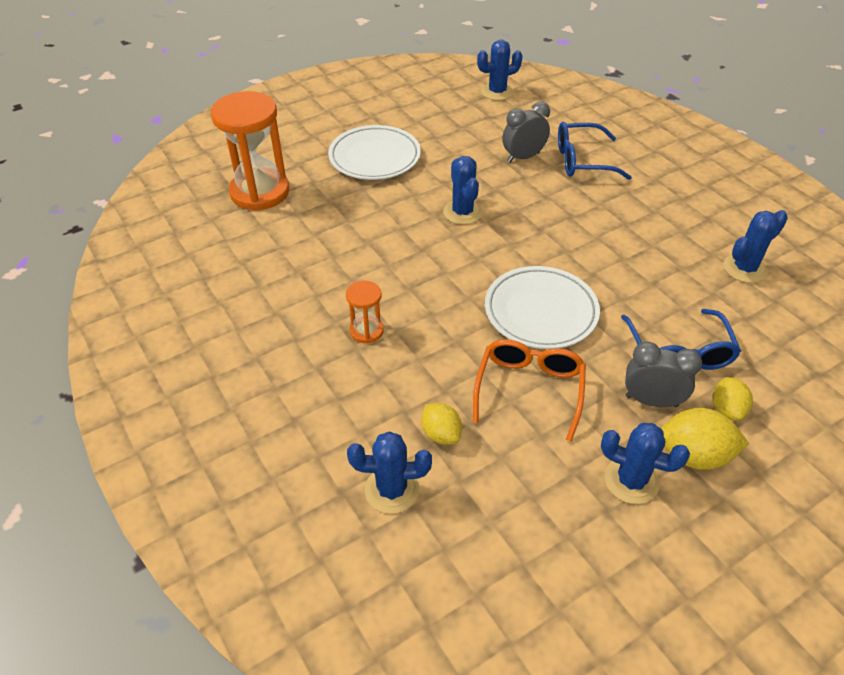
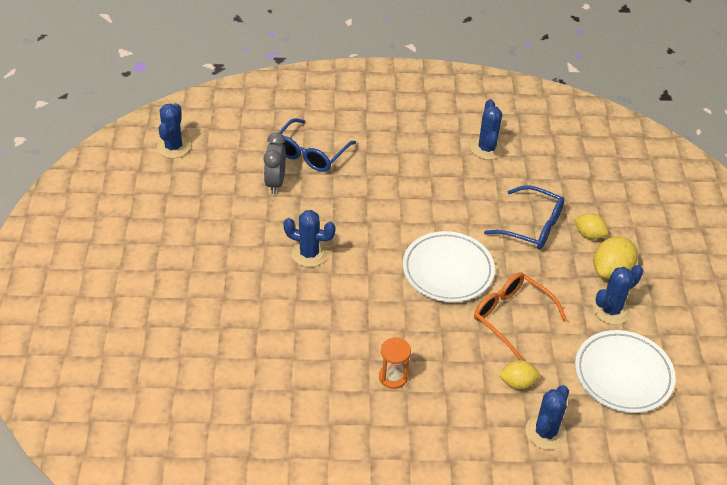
camera: 60 degrees left, 0 degrees up
orange hourglass [211,91,289,211] -> none
white plate [328,125,421,180] -> white plate moved to [575,330,676,413]
grey clock [625,341,702,407] -> none

